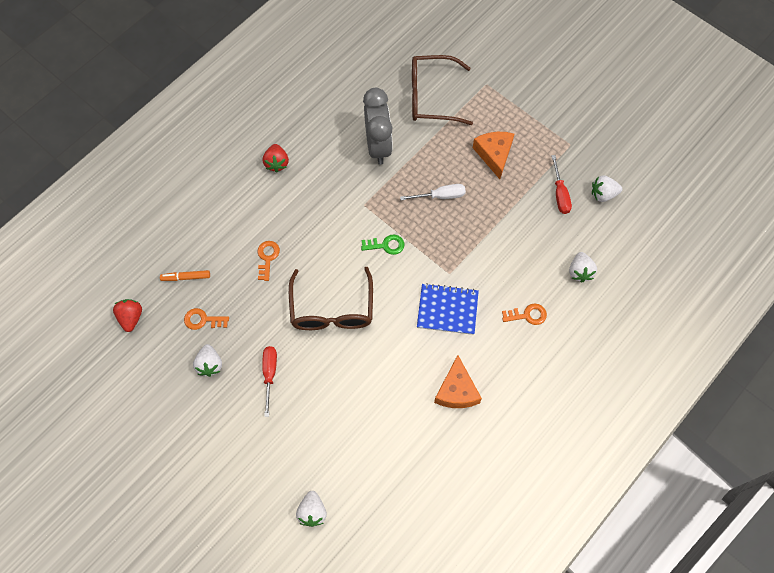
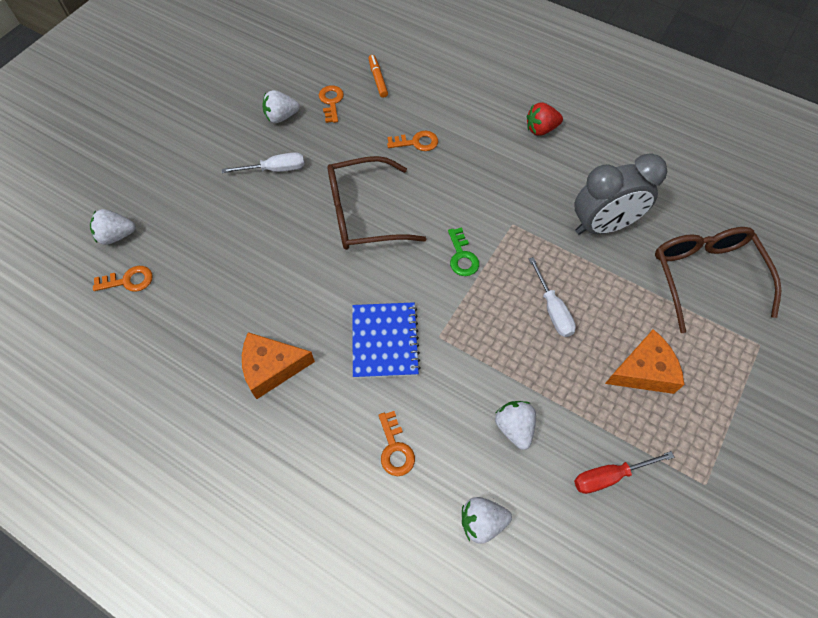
camera: 80 degrees right, 5 degrees down
red strawberry [113,299,142,332] -> none
red screwdriver [262,346,277,417] -> white screwdriver [222,152,304,173]
white strawberry [592,175,622,202] -> white strawberry moved to [495,401,536,450]
none -> orange key [93,266,153,292]

